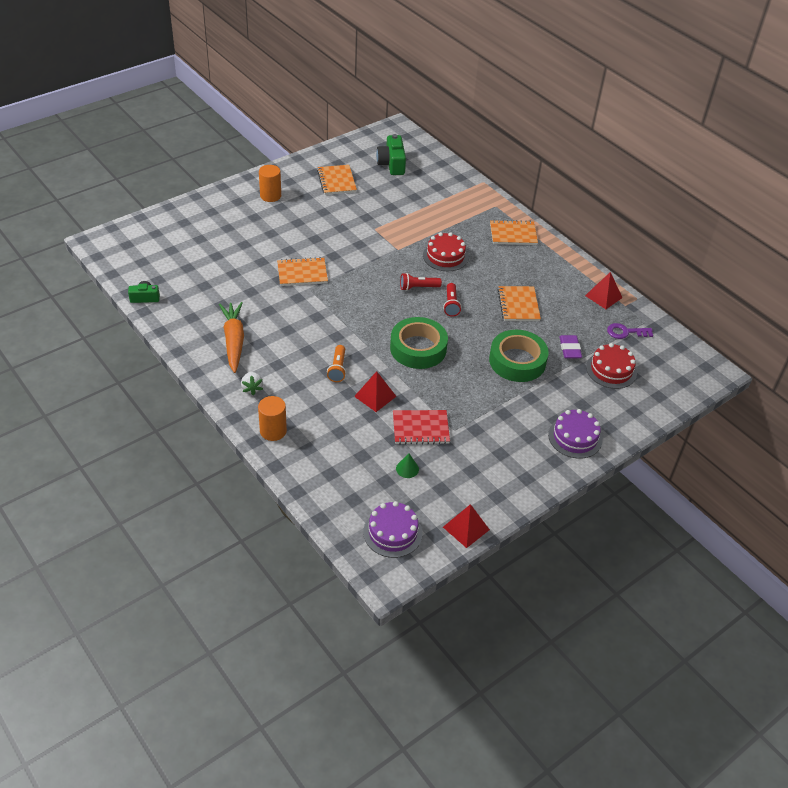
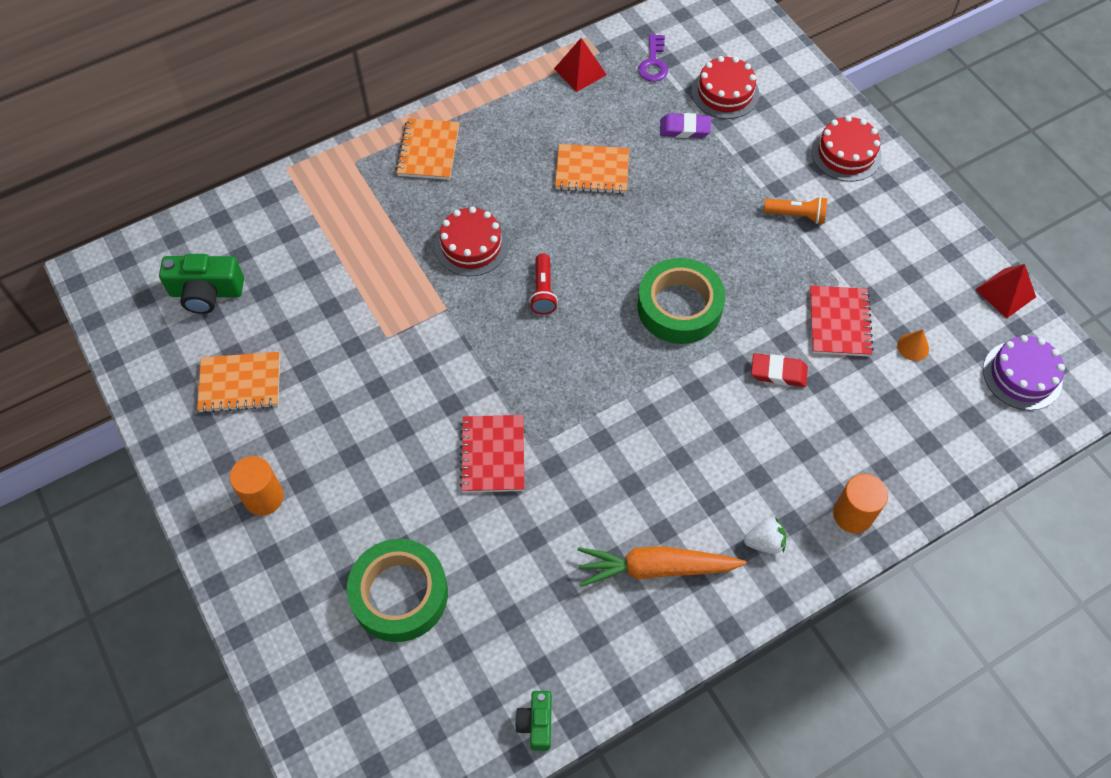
camera: 80 degrees left, 15 degrees up
orange notebook [277,257,328,286] -> red notebook [459,415,525,493]
orange flashlight [327,345,346,382] -> orange flashlight moved to [764,197,827,224]
red pyramid [354,371,397,412] -> red eraser [751,353,808,387]
green cone [396,453,419,478] -> orange cone [897,330,929,361]
red flashlight [443,283,461,317] -> none
green tape [489,330,549,382] -> green tape moved to [347,539,448,642]
purple cake [548,409,602,459] -> red cake [811,116,882,182]

